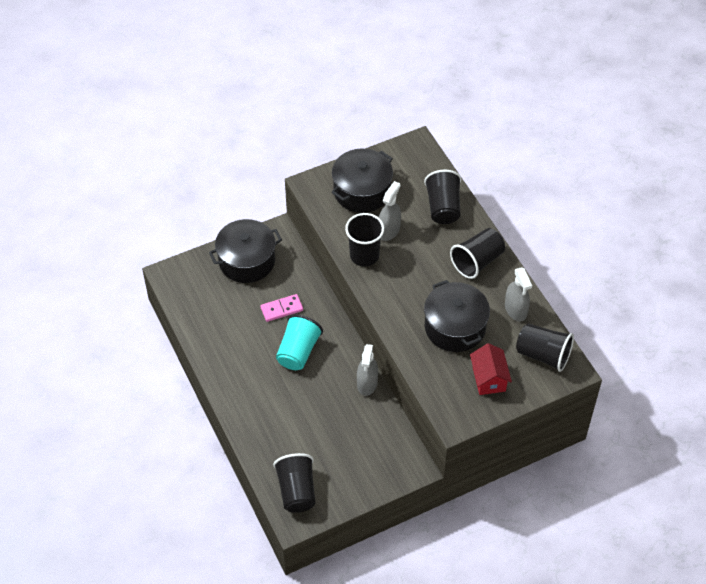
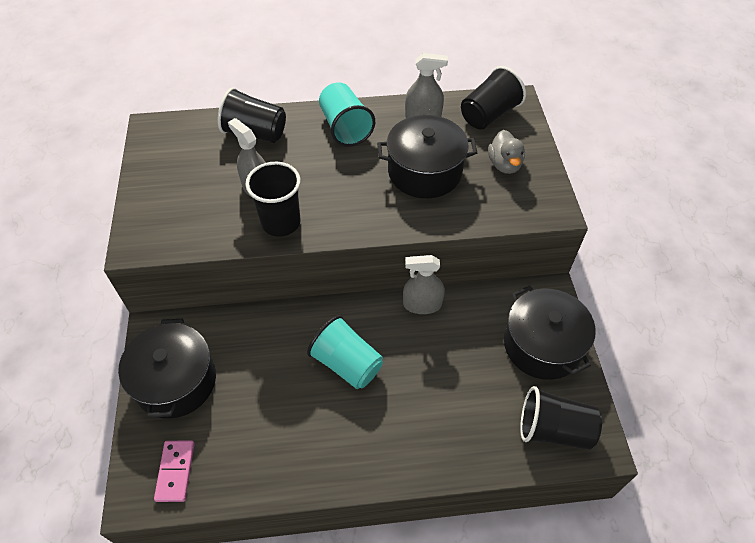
camera: 70 degrees left, 0 degrees up
pink domino [260,294,303,322] -> pink domino moved to [154,441,195,502]
black pot [331,149,393,213] -> black pot moved to [504,286,596,380]
grey spray bottle [357,344,378,396] -> grey spray bottle turned 150 degrees clockwise [403,255,445,314]
black cup [450,228,505,279] -> turquoise cup [319,82,375,147]
red house [470,343,512,395] -> grey duck [488,130,525,174]

